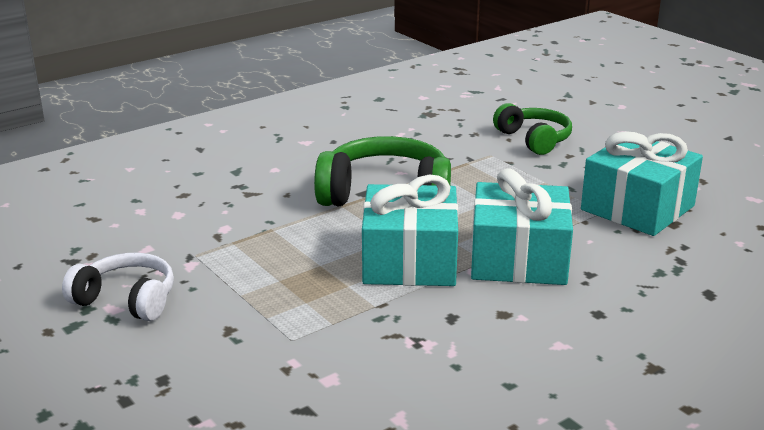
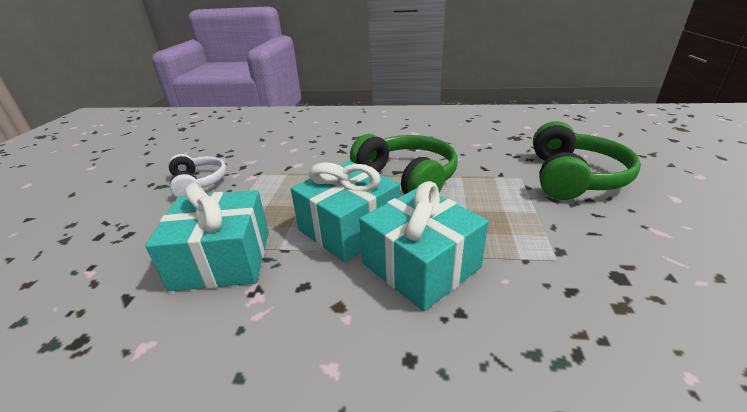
camera: 45 degrees right, 5 degrees up
green headphones [493,103,572,155] -> green headphones [533,121,641,200], size x1.59
turquoise gift [581,131,703,236] -> turquoise gift moved to [145,183,269,291]

